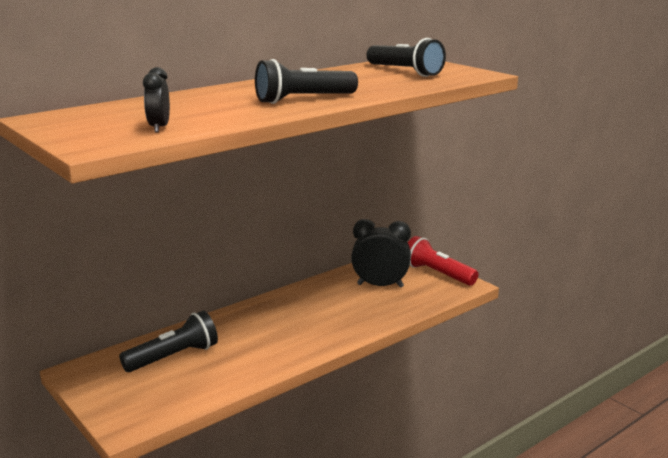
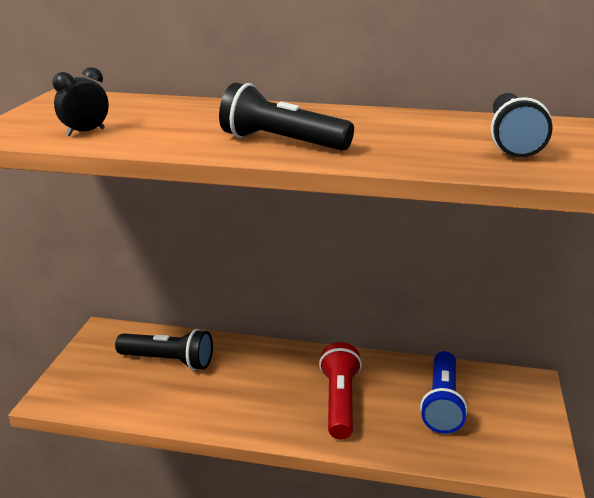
camera: 50 degrees right, 5 degrees up
black clock [351,219,411,288] -> blue flashlight [420,351,468,434]
red flashlight [408,236,478,286] -> red flashlight moved to [319,342,362,440]

